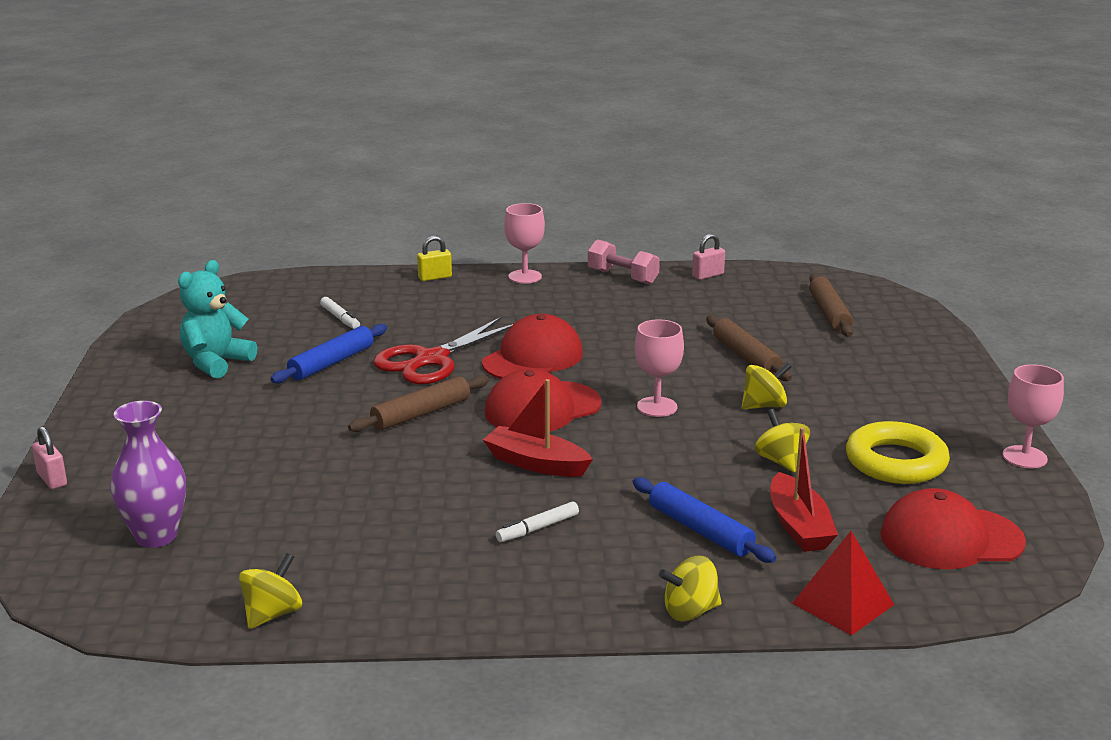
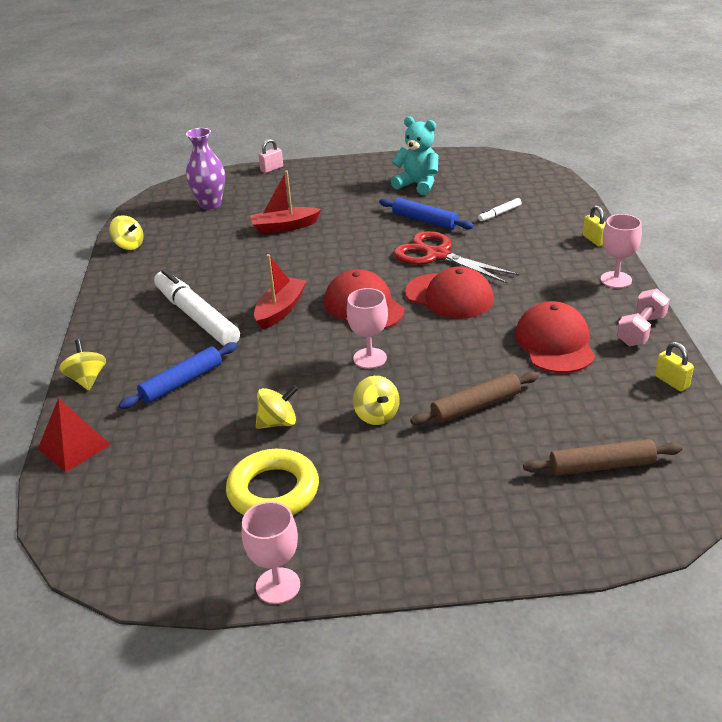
camera: 90 degrees right, 10 degrees up
brown rolling pin [348,375,489,432] -> none
white marker [496,501,579,542] -> white marker [154,269,240,346], size x2.34
pink padlock [692,234,725,280] -> yellow padlock [655,342,694,391]
red boat [770,427,838,552] -> red boat moved to [250,171,321,234]
red cap [880,488,1026,569] -> red cap moved to [515,301,595,373]

